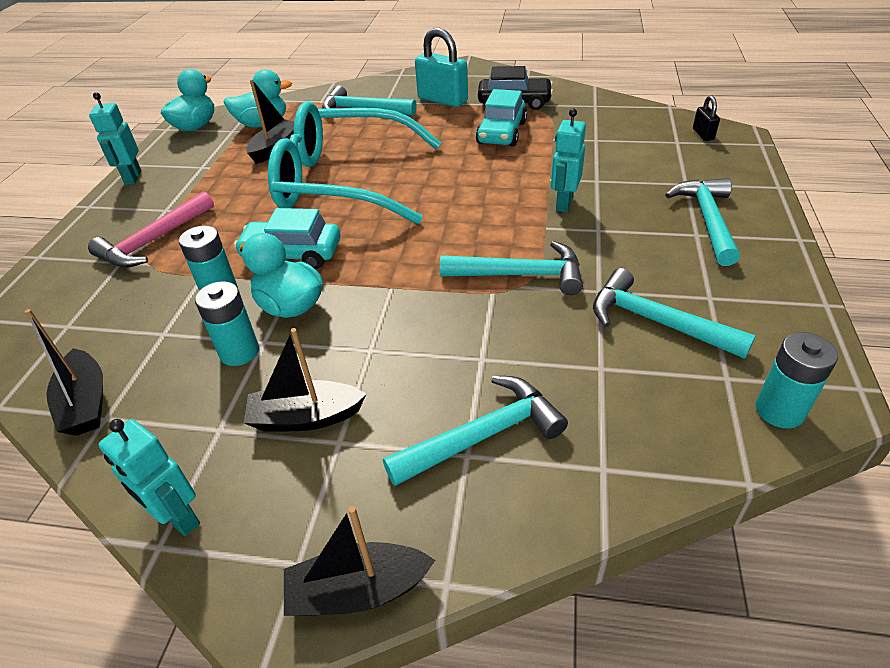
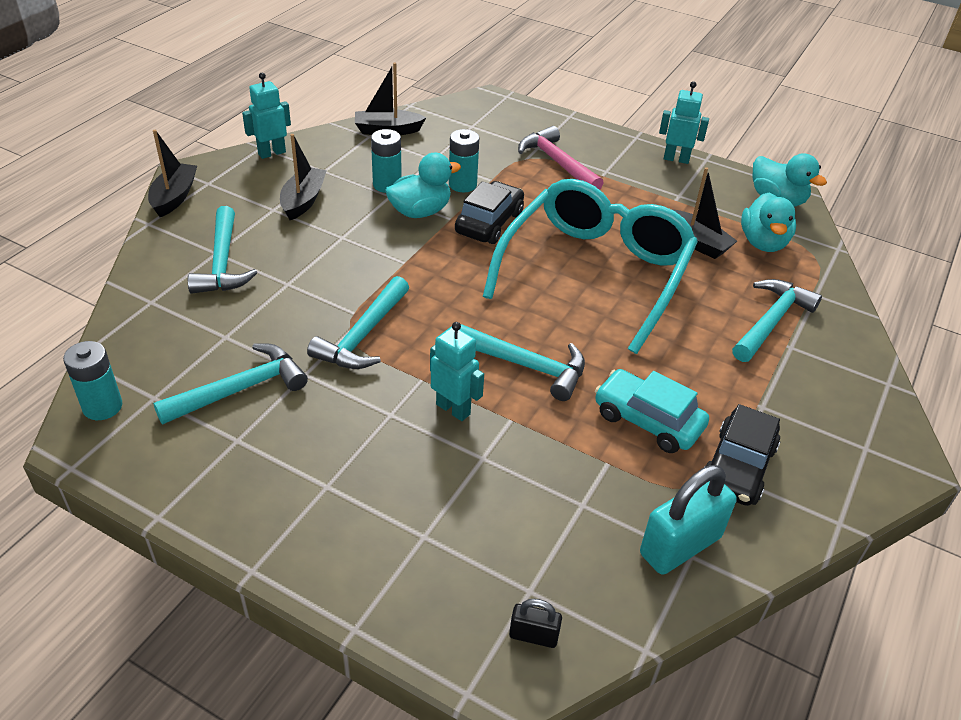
camera: 105 degrees right, 0 degrees up
turquoise car [234,208,340,269] -> black car [455,181,524,244]
turquoise padlock [415,28,468,107] -> turquoise padlock moved to [640,465,737,575]
turquoise hammer [665,178,740,266] -> turquoise hammer moved to [460,324,585,401]

